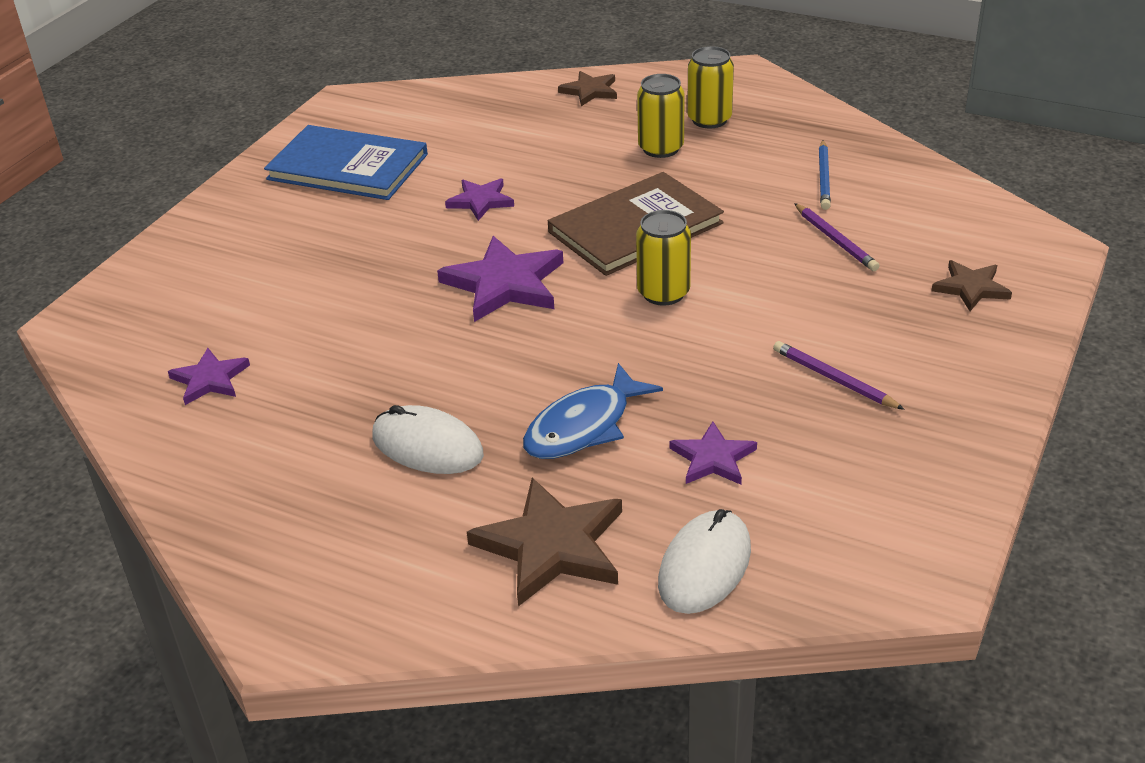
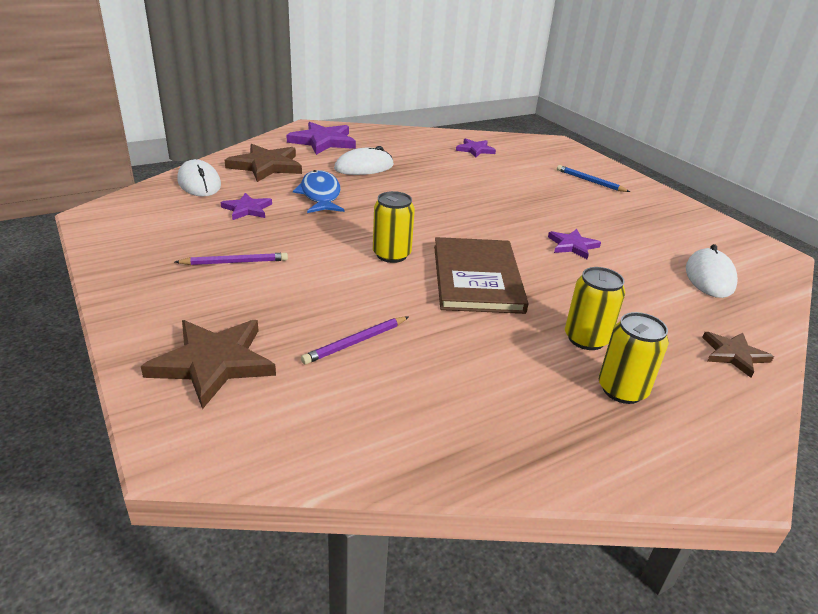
camera: 120 degrees right, 5 degrees down
blue book [264,125,428,200] -> none
purple star [437,236,563,322] -> purple star moved to [286,122,356,155]
purple pencil [794,203,879,271] -> purple pencil turned 45 degrees counterclockwise [301,317,408,364]
blue pencil [819,140,831,210] -> blue pencil moved to [557,165,630,192]
brown star [931,260,1012,311] -> brown star [141,320,276,409], size x1.72
none -> white mouse [686,244,738,298]

